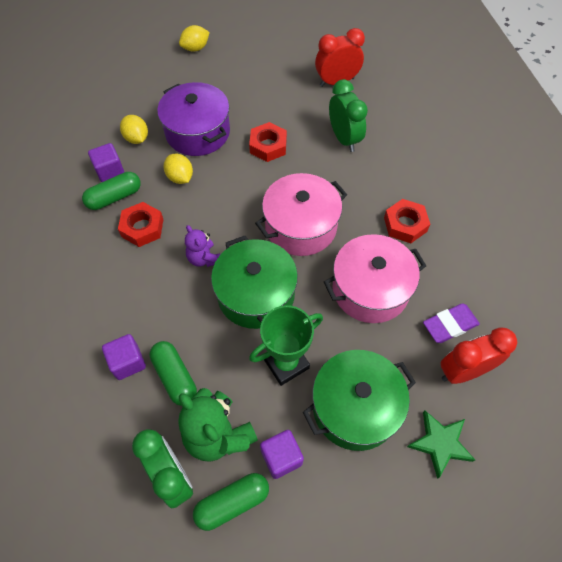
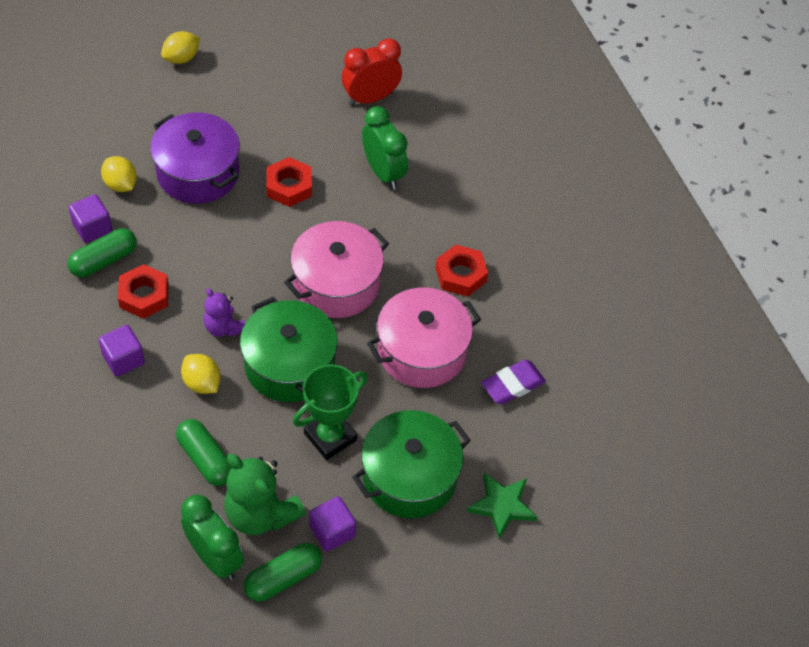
camera: 10 degrees left, 5 degrees down
purple cube [102,334,146,380] -> purple cube moved to [99,325,145,376]
yellow lemon [164,153,193,184] -> yellow lemon moved to [181,354,220,394]
red clock [441,327,517,384] -> none

